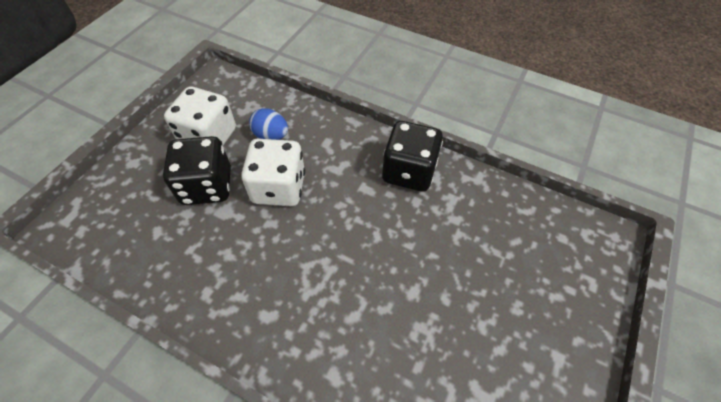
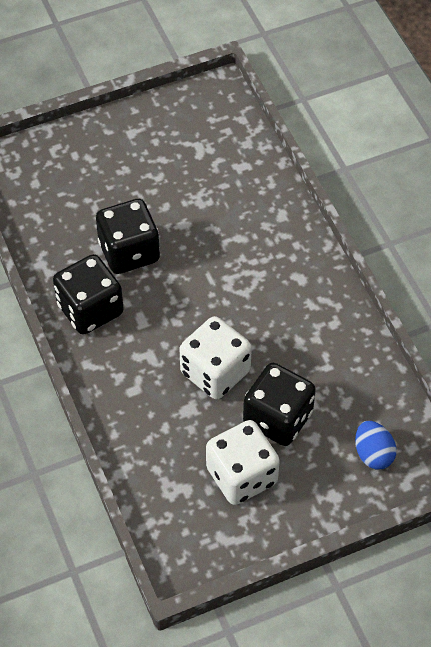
camera: 140 degrees left, 0 degrees up
blue egg [249,108,288,140] -> blue egg moved to [355,421,397,469]
none -> black dice [96,199,160,274]

